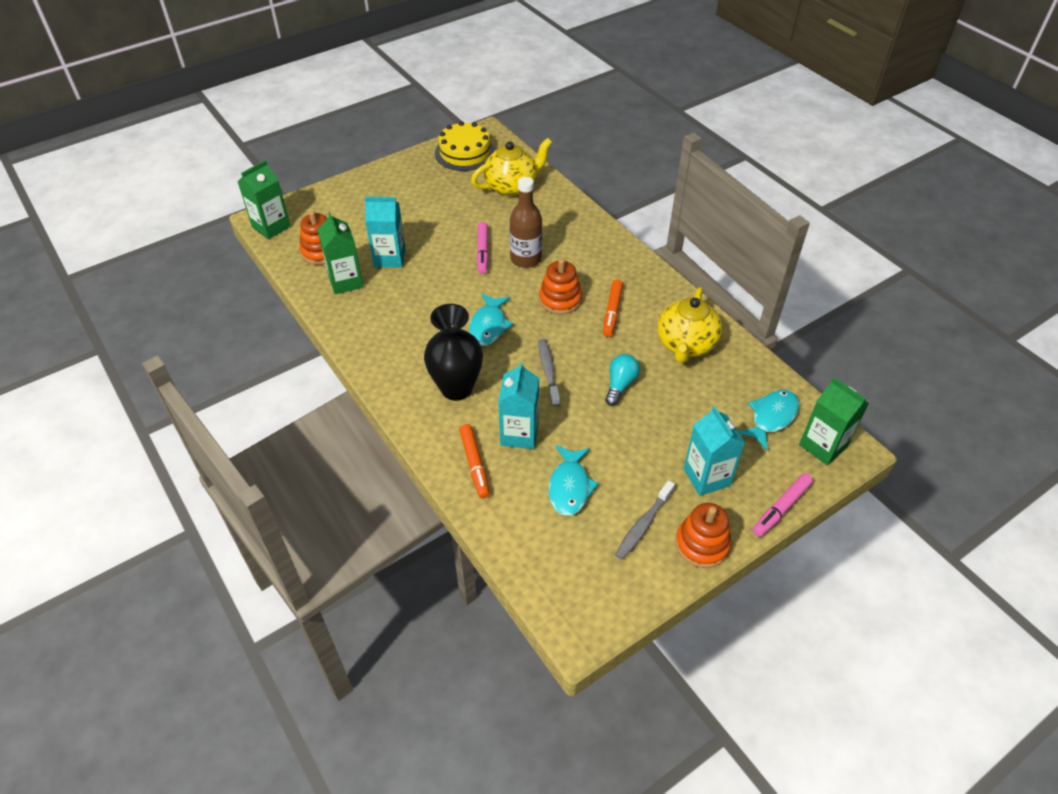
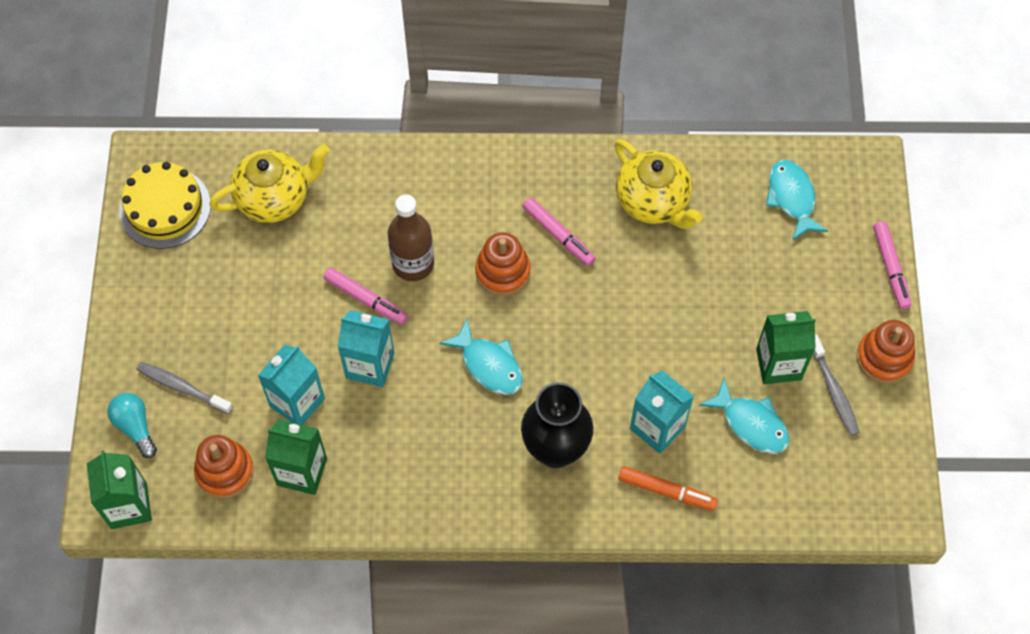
camera: 55 degrees left, 15 degrees up
yellow teapot [471,138,552,196] -> yellow teapot turned 60 degrees clockwise [209,144,330,223]
grey toothbrush [538,338,560,406] -> grey toothbrush moved to [136,362,233,414]
orange marker [603,279,623,337] -> pink marker [522,197,596,266]
turquoise light bulb [605,354,640,406] -> turquoise light bulb moved to [107,393,157,458]
turquoise carton [683,406,745,496] -> turquoise carton moved to [338,310,394,387]
green carton [799,377,869,465] -> green carton moved to [756,311,816,384]

